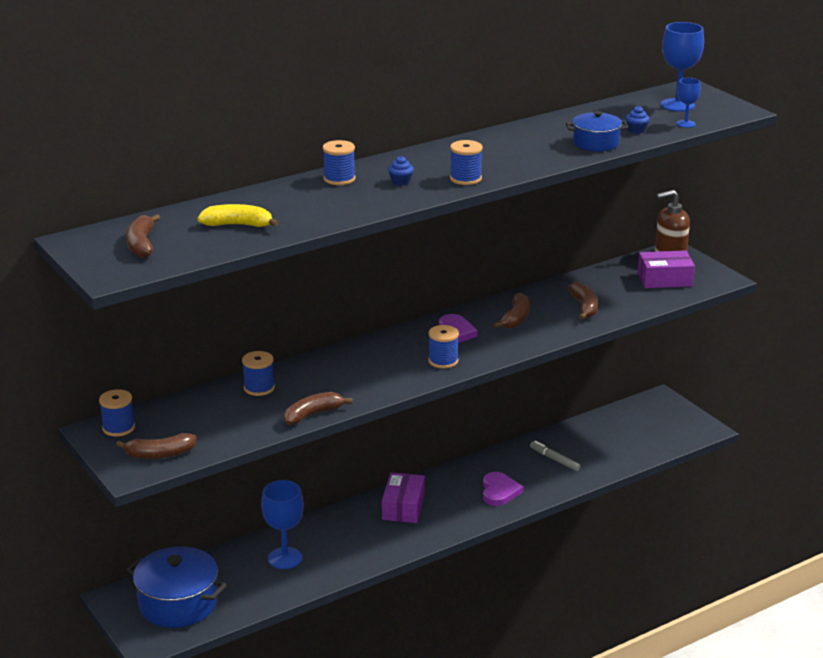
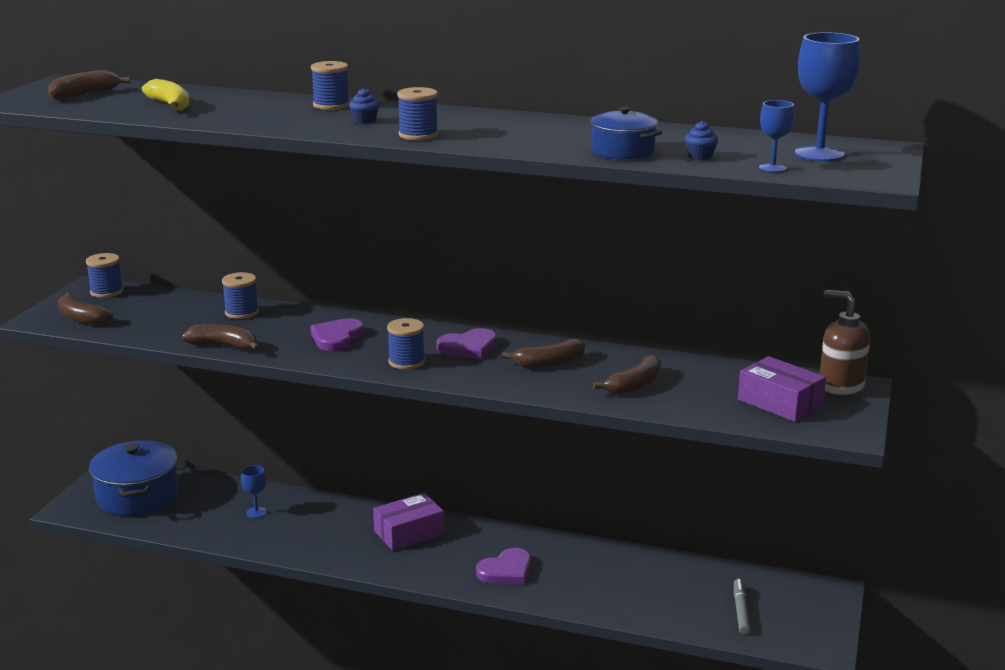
camera: 50 degrees right, 5 degrees down
blue goblet [261,480,304,569] -> blue goblet [241,465,267,518], size x0.55
grey marker [530,441,580,471] -> grey marker moved to [734,579,750,635]
none -> purple heart [311,318,365,352]

